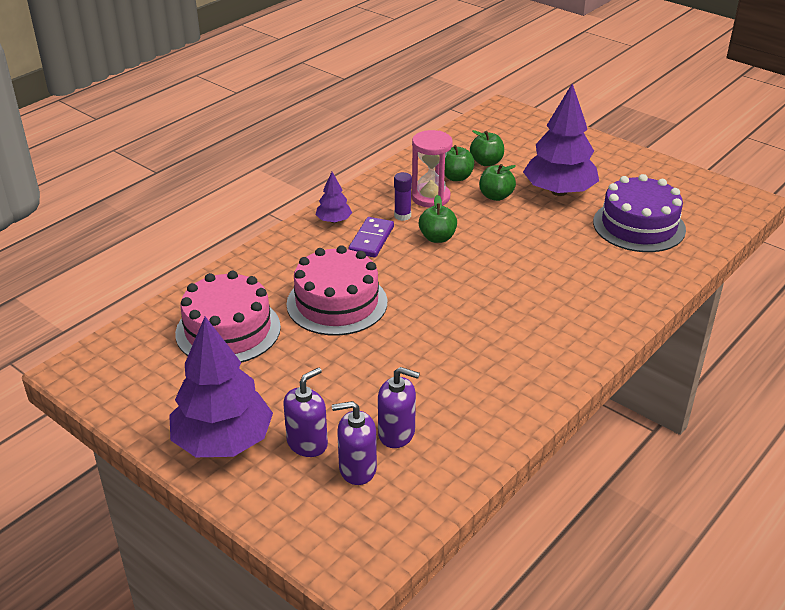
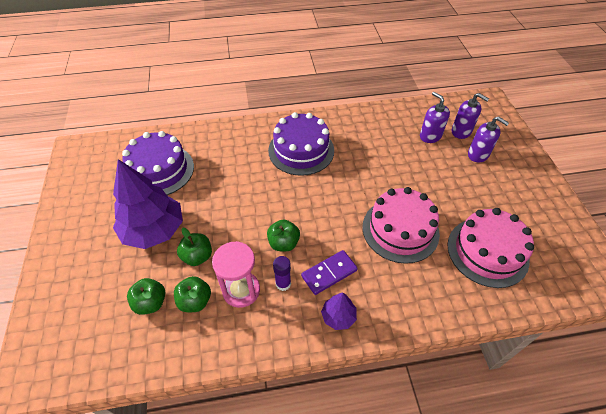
camera: 140 degrees left, 15 degrees up
purple tree [169,317,273,457] -> none
purple soap dispenser [283,367,328,457] -> purple soap dispenser turned 135 degrees counterclockwise [468,116,509,163]
none -> purple cake [268,112,334,176]

